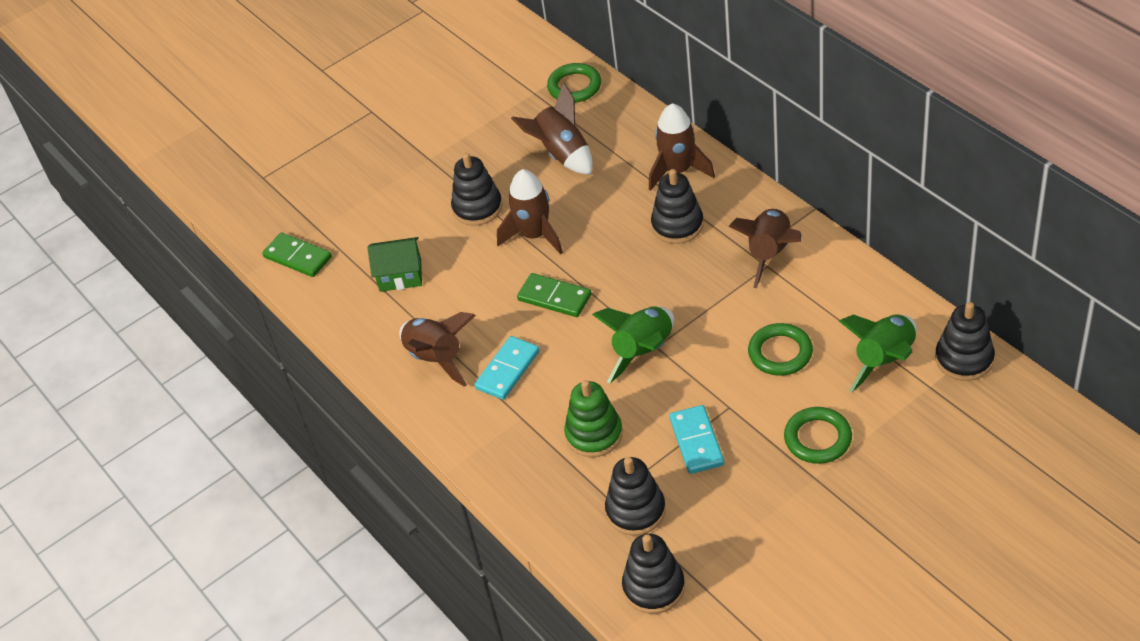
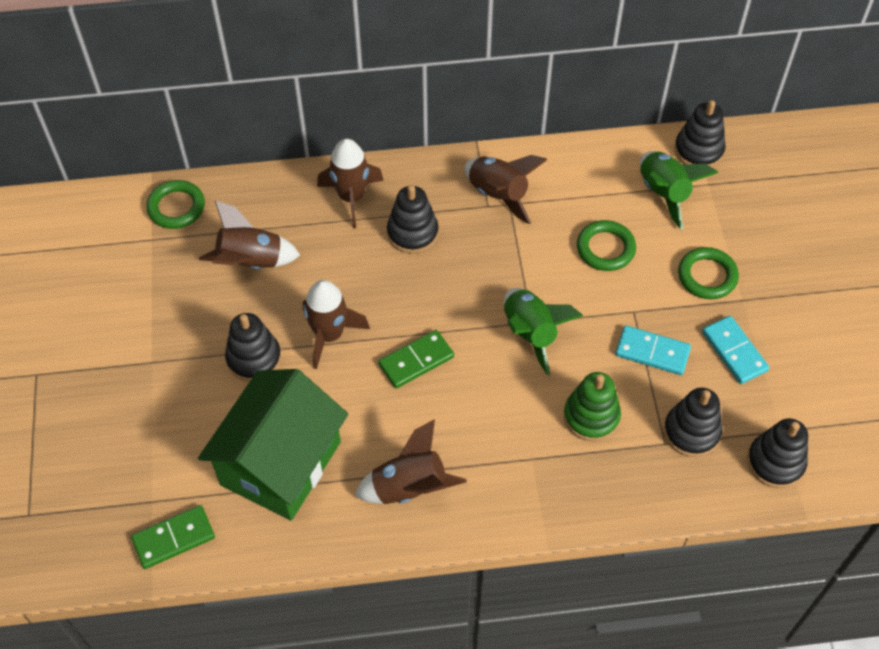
camera: 65 degrees left, 10 degrees up
green house [367,237,422,292] -> green house [198,369,348,521], size x2.06
turquoise domino [474,336,540,400] -> turquoise domino moved to [702,316,769,384]

